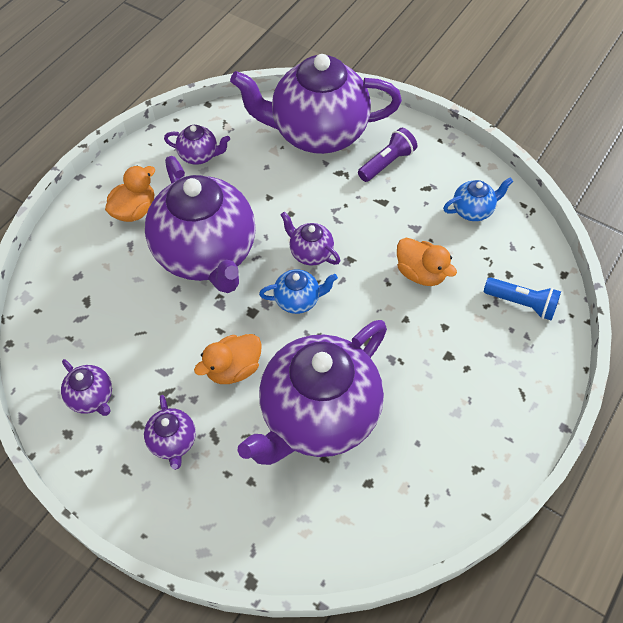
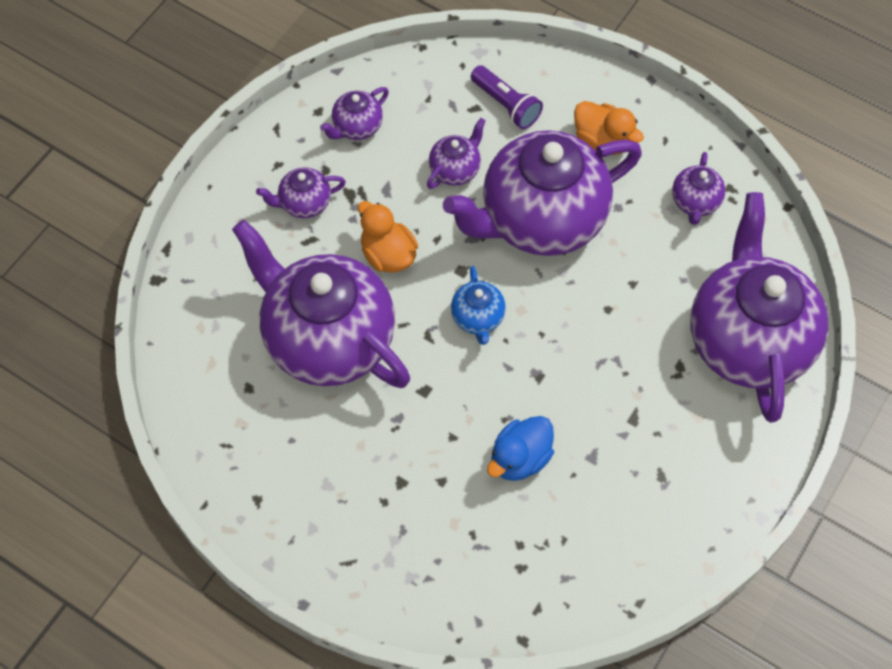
camera: 90 degrees right, 5 degrees up
purple teapot [281,212,340,266] -> purple teapot moved to [427,118,486,189]
purple flashlight [358,128,417,182] -> purple flashlight moved to [471,65,543,129]
orange duck [397,237,457,286] -> blue duck [487,416,554,481]
blue teapot [443,178,513,221] -> none
blue flashlight [484,277,561,321] -> none

